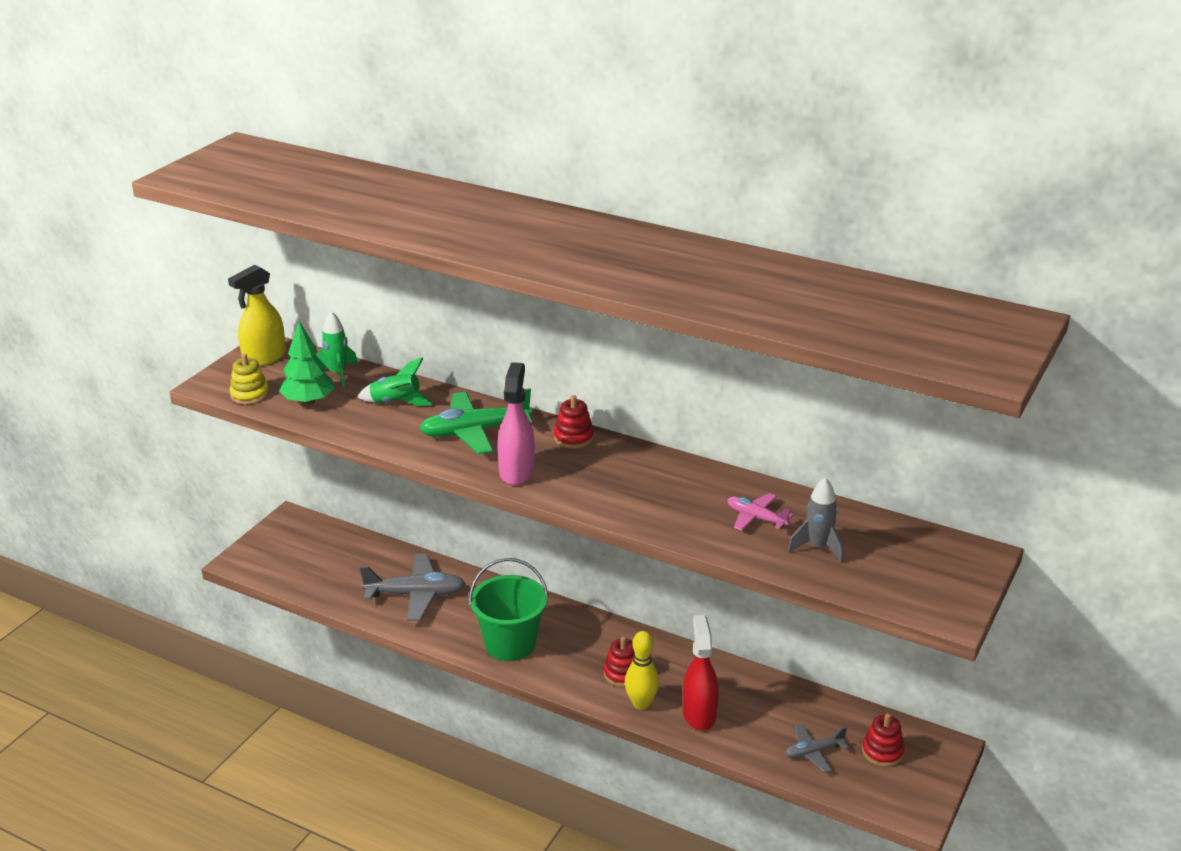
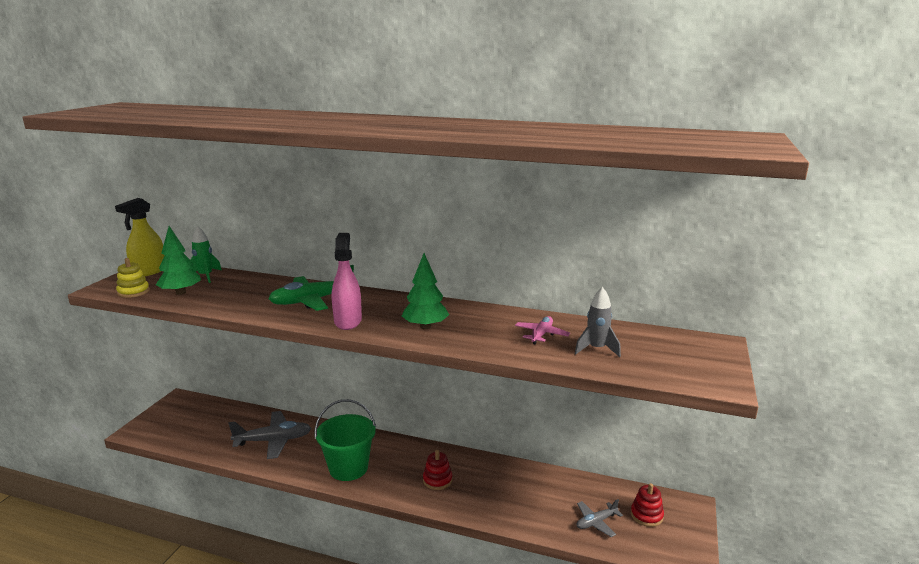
camera: 10 degrees left, 10 degrees down
green rocket [358,357,433,406] -> none
red stacking toy [554,395,594,449] -> none
yellow bowling pin [625,631,659,710] -> none
red spray bottle [683,615,719,731] -> none
pink plane [727,493,793,531] -> pink plane turned 90 degrees clockwise [515,316,570,345]
none -> green tree [402,253,449,329]

